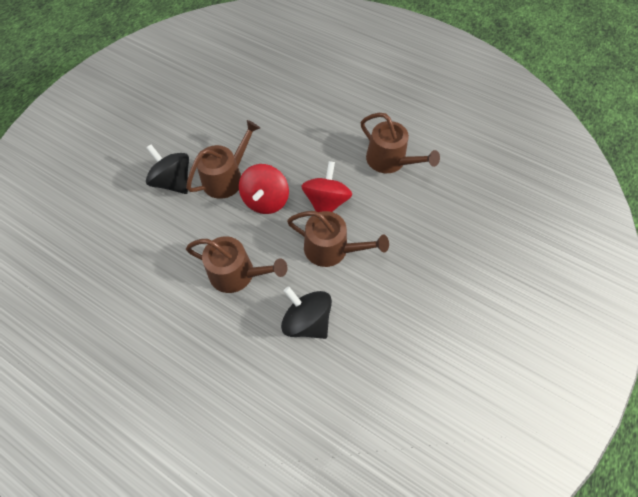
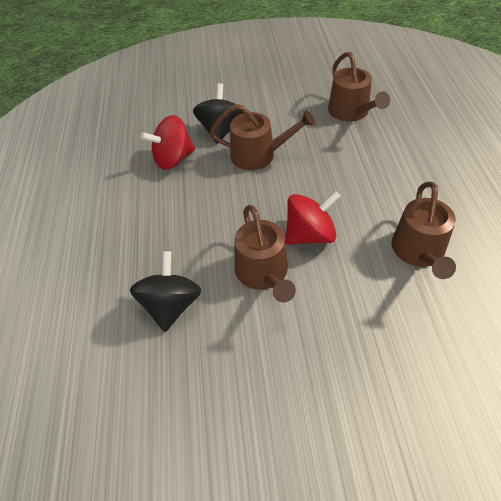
camera: 55 degrees right, 10 degrees down
brown watering can [186,236,287,293] -> brown watering can moved to [328,52,390,122]
red spinning top [239,164,289,214] -> red spinning top moved to [141,115,195,170]

